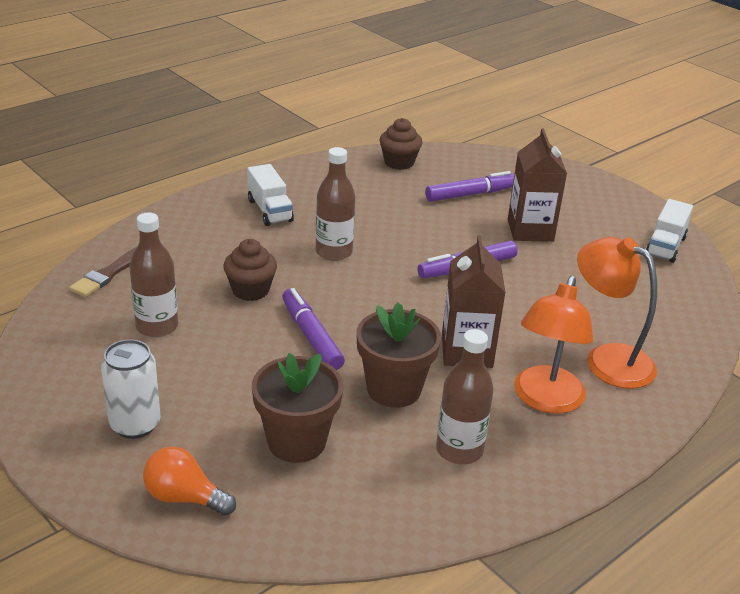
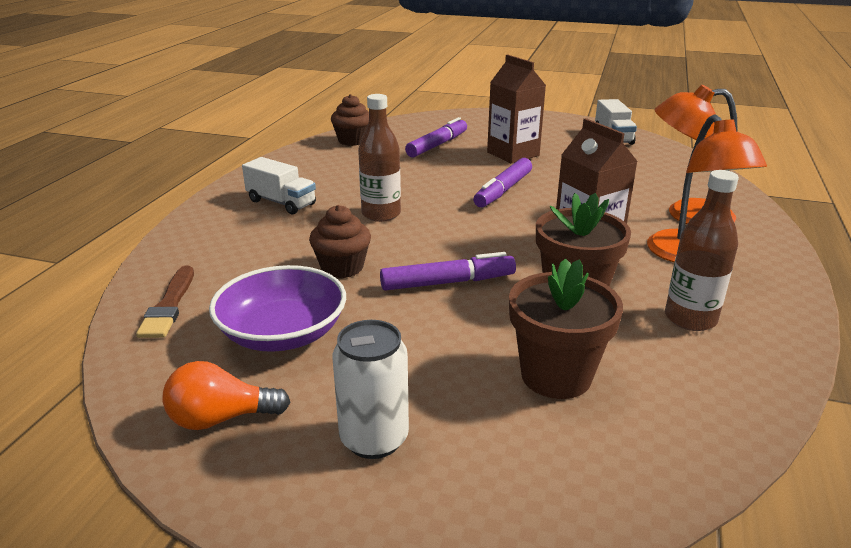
camera: 30 degrees left, 5 degrees down
brown bottle [129,213,178,337] -> purple bowl [209,265,346,352]
orange light bulb [143,447,236,516] -> orange light bulb moved to [163,361,290,430]
purple marker [282,288,345,370] -> purple marker turned 135 degrees clockwise [380,252,516,291]

